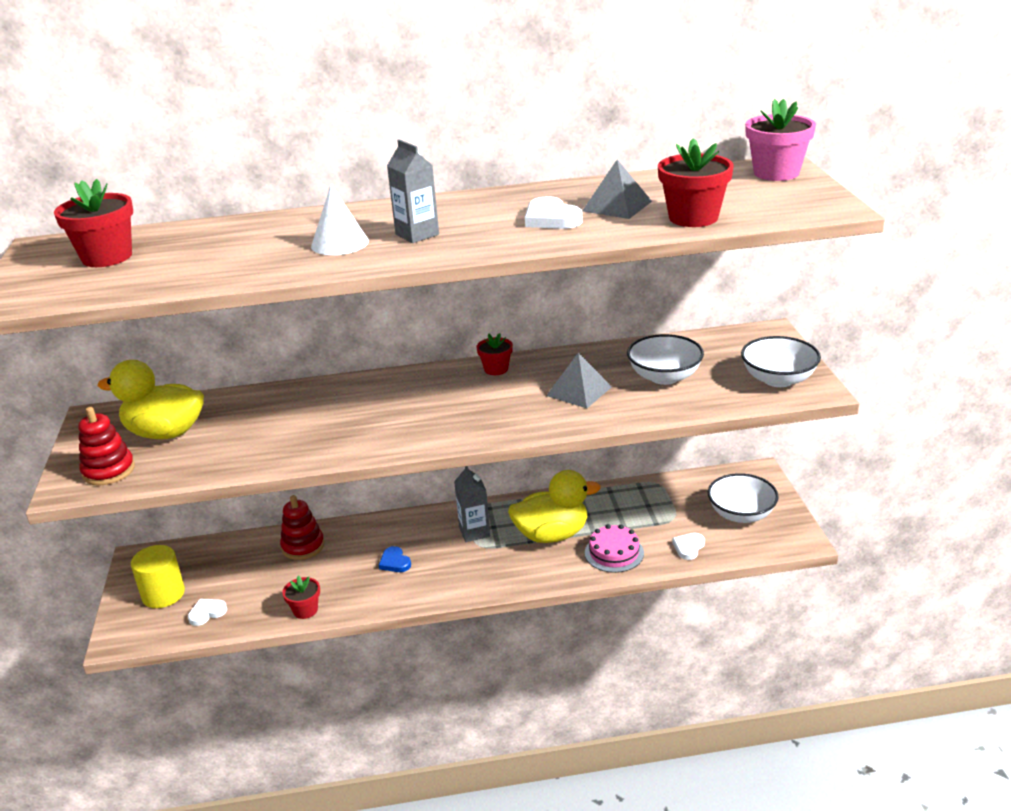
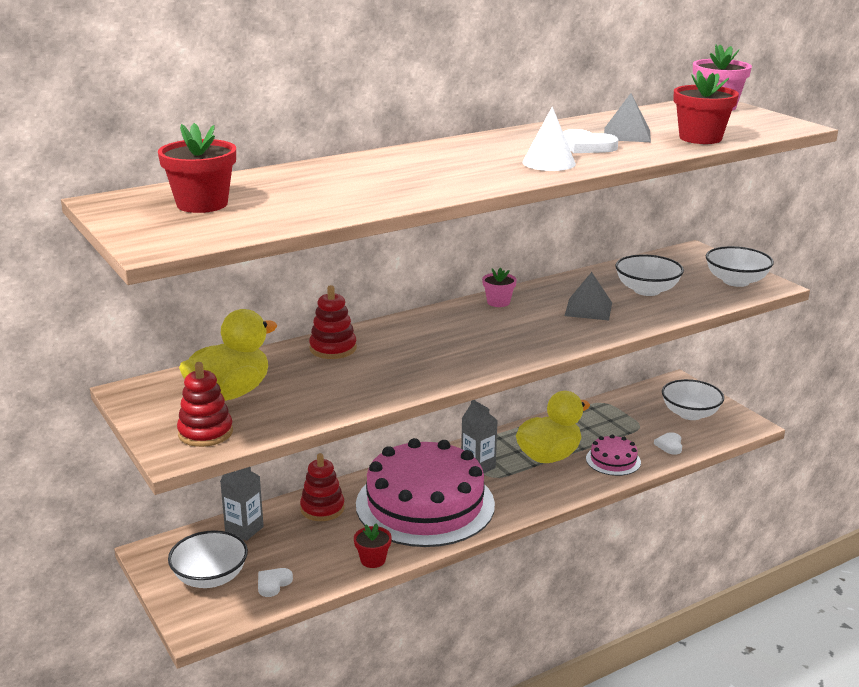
camera: 25 degrees left, 5 degrees down
yellow duck [97,360,204,439] -> yellow duck turned 150 degrees clockwise [179,309,278,401]
yellow cylinder [131,545,185,608] -> white bowl [168,530,248,588]
white cone [311,185,369,255] -> white cone moved to [523,107,576,171]
blue heart [379,546,411,572] -> pink cake [356,438,495,547]
grey carton [387,139,439,243] -> grey carton moved to [220,467,264,541]
red flower pot [476,333,513,375] -> pink flower pot [482,267,517,307]
none -> red stacking toy [309,285,357,359]

